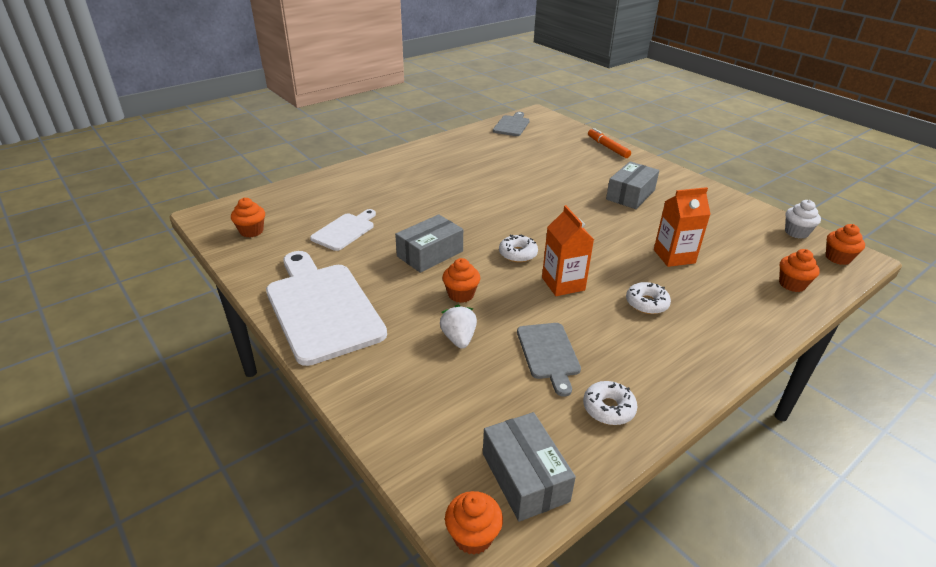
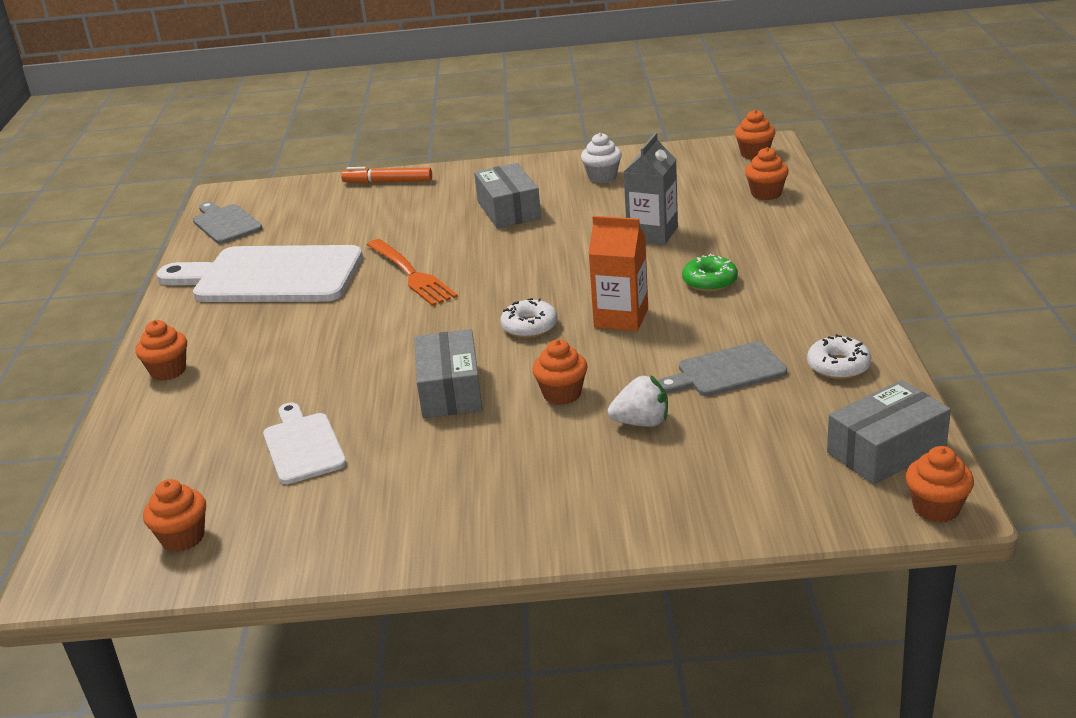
camera: 50 degrees left, 5 degrees down
white cutting board [266,251,387,366] -> white cutting board moved to [157,245,363,302]
white strawberry [440,305,477,349] -> white strawberry turned 150 degrees clockwise [608,375,668,427]
grey box [483,412,576,522] -> grey box turned 45 degrees counterclockwise [827,380,951,484]
grey cutting board [517,323,581,397] -> grey cutting board turned 135 degrees clockwise [658,342,787,396]
white donut [626,282,671,314] -> green donut [682,254,738,292]
orange carton [654,187,711,267] -> grey carton [624,133,678,245]
white cupcake [785,200,821,239] -> white cupcake moved to [581,133,622,183]
none -> orange cupcake [135,320,187,381]
none -> orange fork [367,239,458,306]

